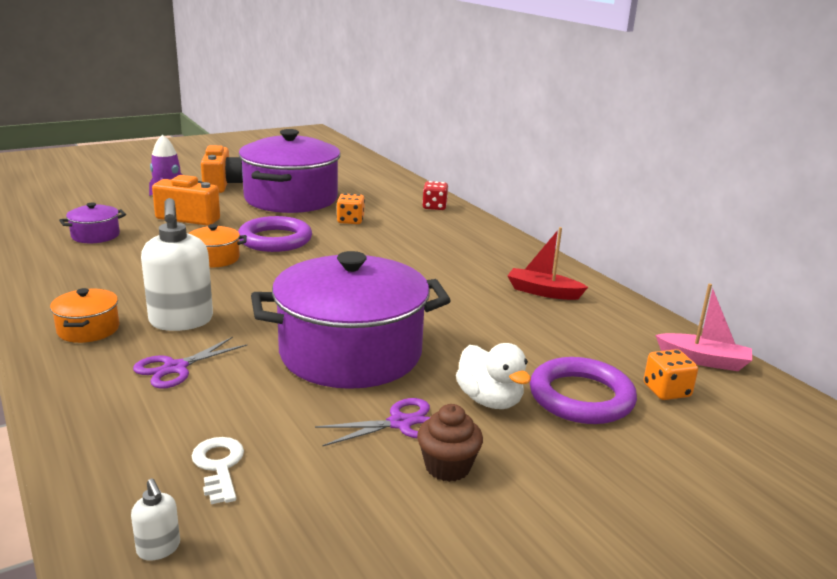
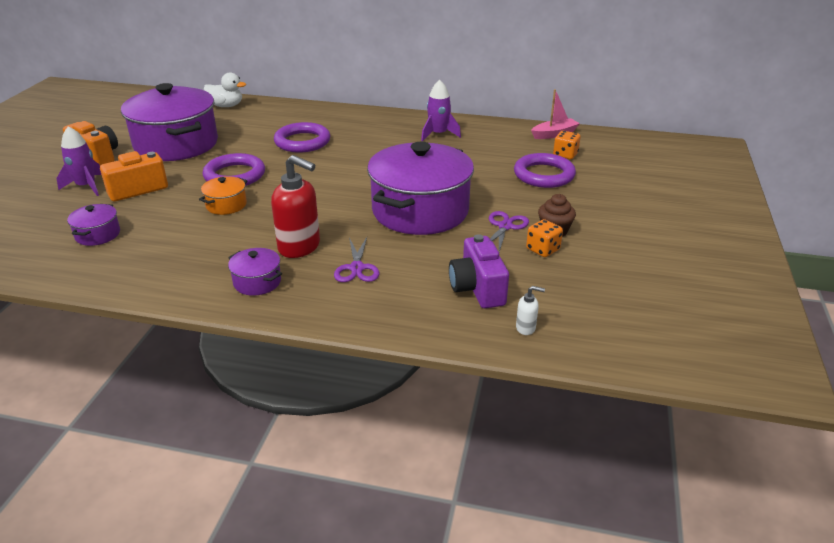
camera: 45 degrees left, 10 degrees up
orange pot [50,288,119,343] -> purple pot [228,248,282,296]
white soap dispenser [141,198,213,331] -> red soap dispenser [271,155,320,258]
white key [192,437,244,504] -> purple camera [449,234,509,308]
orange dice [337,193,365,224] -> orange dice moved to [526,219,563,257]
red dice [422,181,448,210] -> none
white duck [456,343,531,409] -> white duck moved to [204,73,246,107]
red boat [508,227,588,300] -> purple rocket [421,80,461,141]
none -> purple ring [274,122,330,153]

